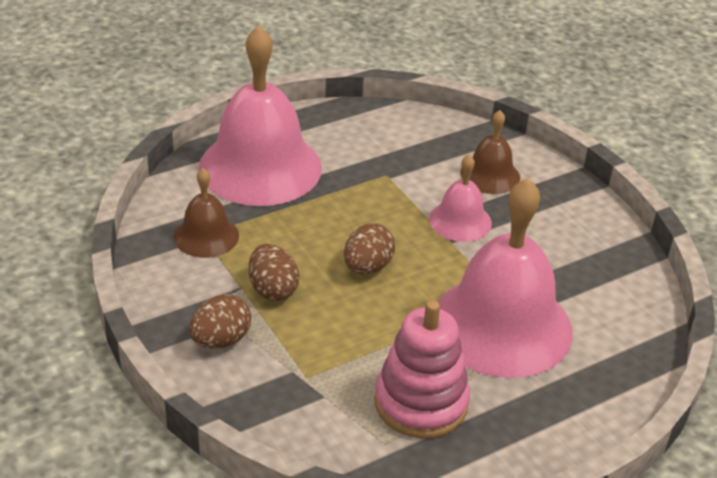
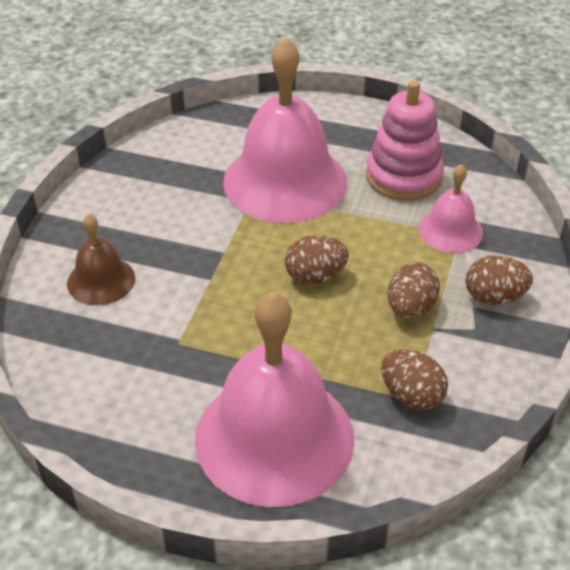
camera: 130 degrees left, 5 degrees up
brown bell [174,168,239,258] -> brown egg [381,349,448,410]
pink bell [429,155,492,242] -> pink bell moved to [418,164,483,253]

